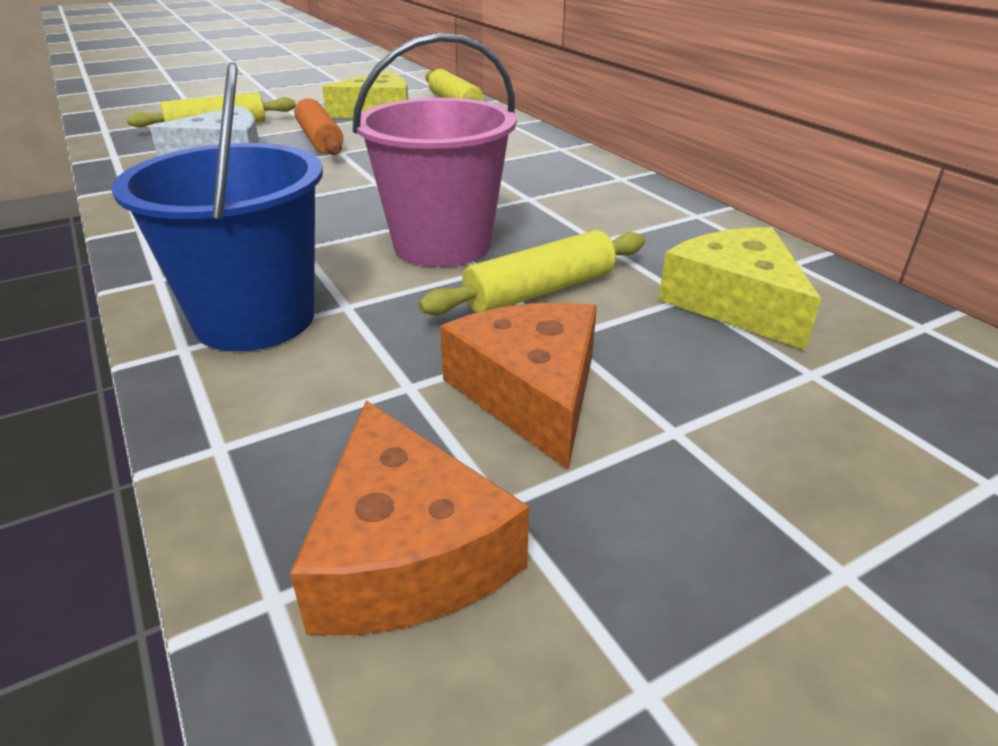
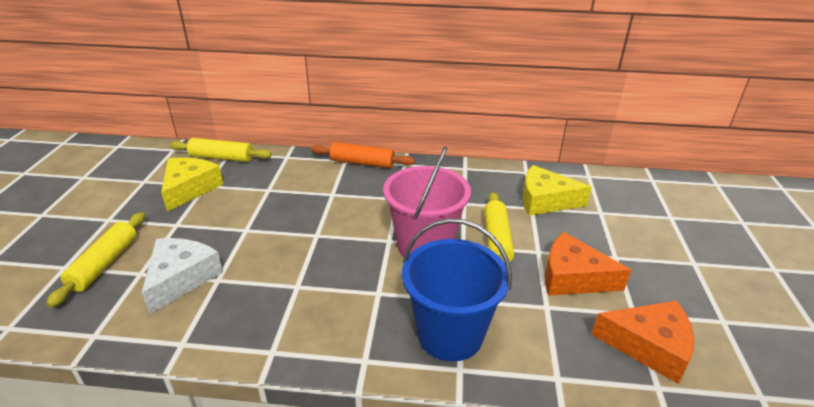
camera: 55 degrees left, 0 degrees up
orange rolling pin [294,98,343,155] -> orange rolling pin moved to [311,142,415,168]

